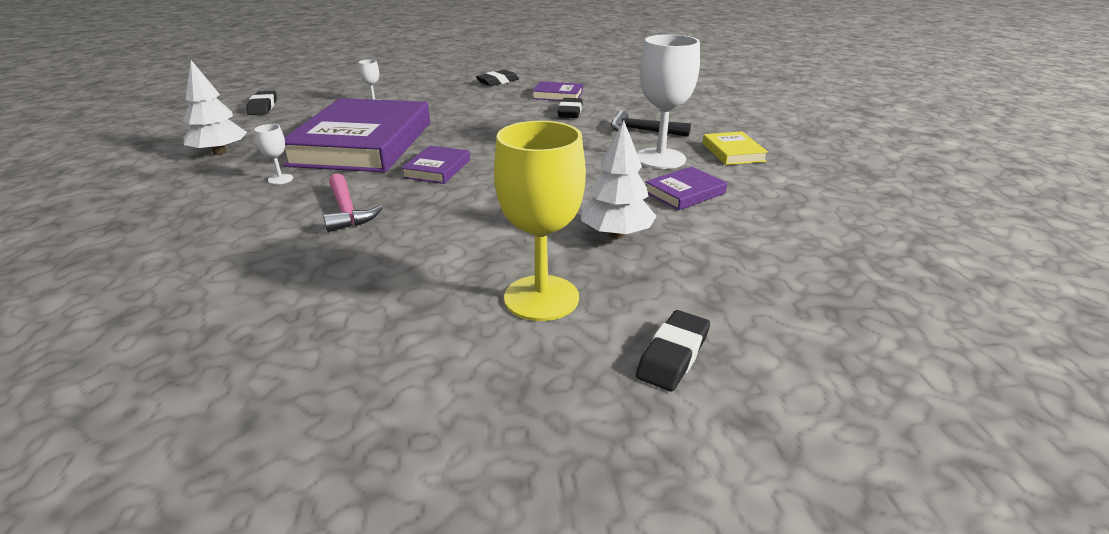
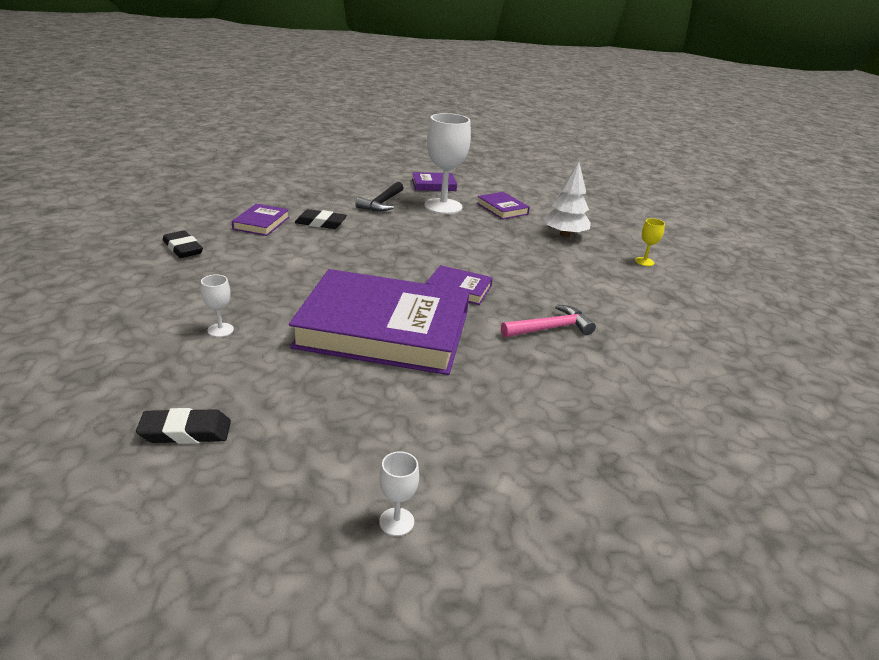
camera: 90 degrees left, 0 degrees up
white tree [183,60,247,155] -> none
white goblet [254,124,293,185] -> white goblet moved to [379,451,419,536]
yellow goblet [494,121,586,321] -> yellow goblet [635,218,665,266], size x0.44
black eraser [636,310,710,391] -> none
yellow book [703,132,768,165] -> purple book [412,172,457,191]

